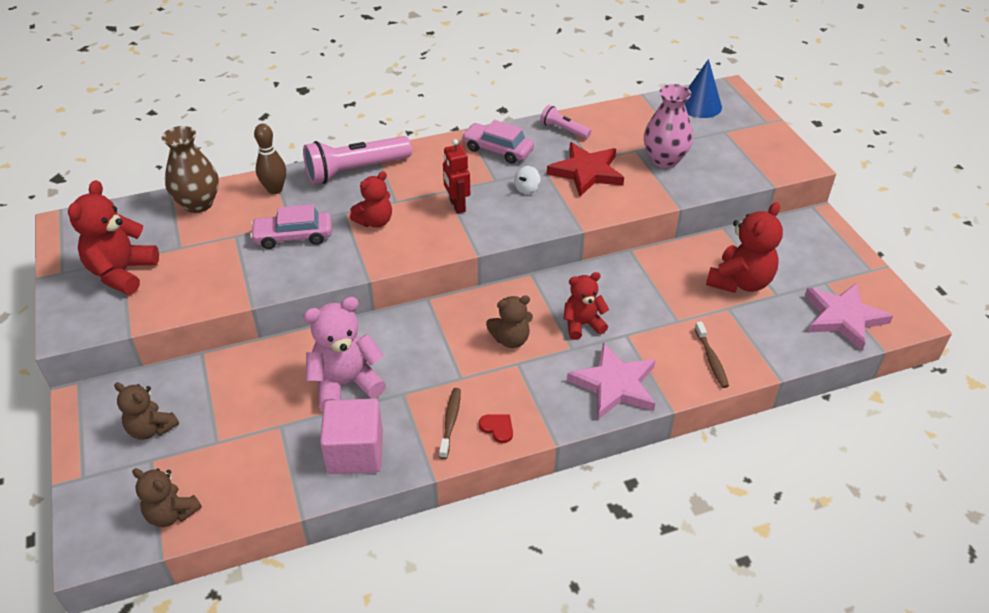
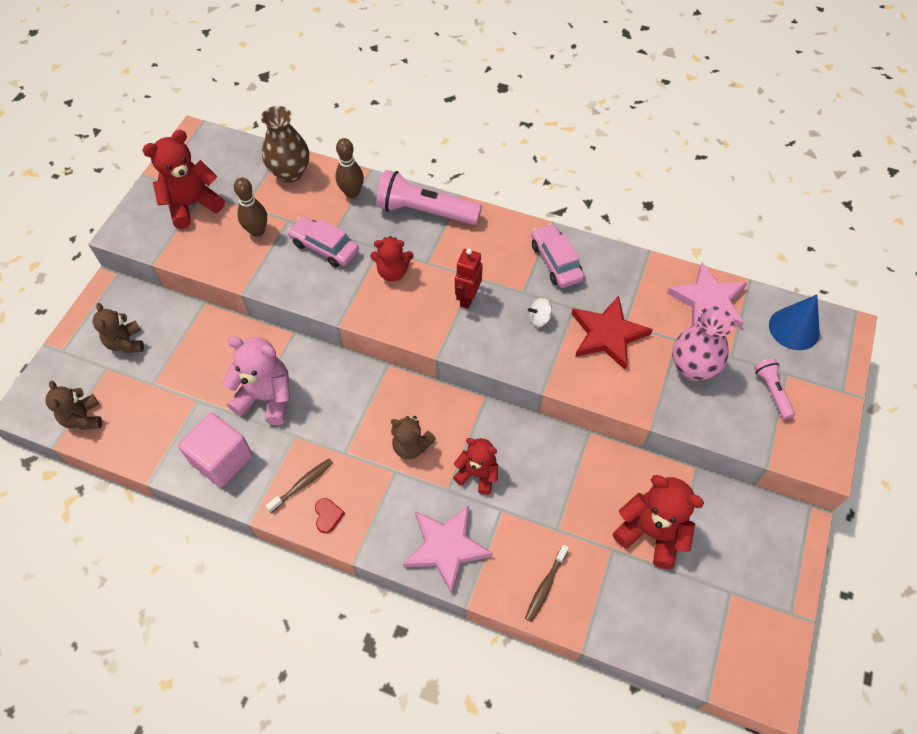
camera: 40 degrees right, 15 degrees up
pink flashlight [540,105,591,139] -> pink flashlight moved to [754,358,795,419]
red teddy bear [706,202,783,293] -> red teddy bear turned 135 degrees counterclockwise [613,475,704,569]
pink star [805,283,893,351] -> pink star moved to [667,262,747,328]
none -> brown bowling pin [234,178,267,237]

